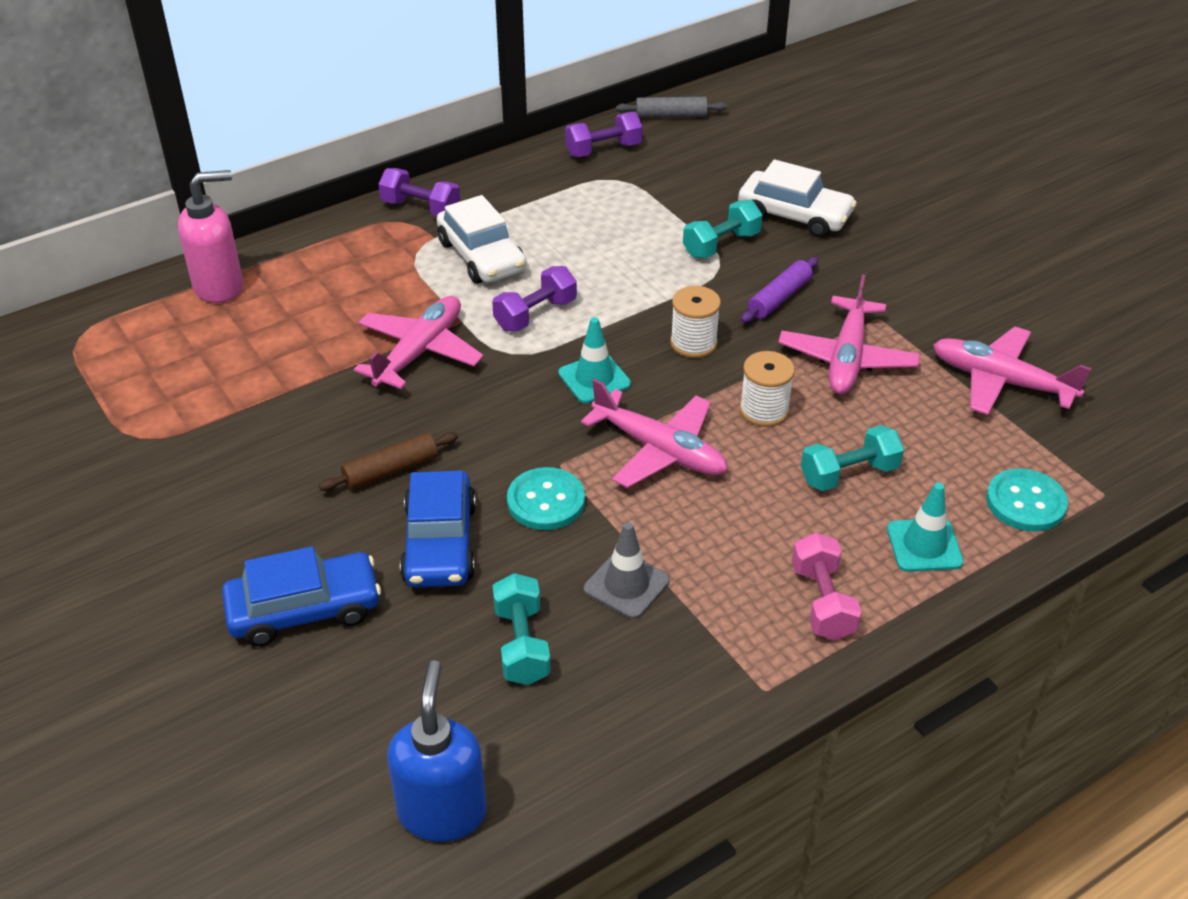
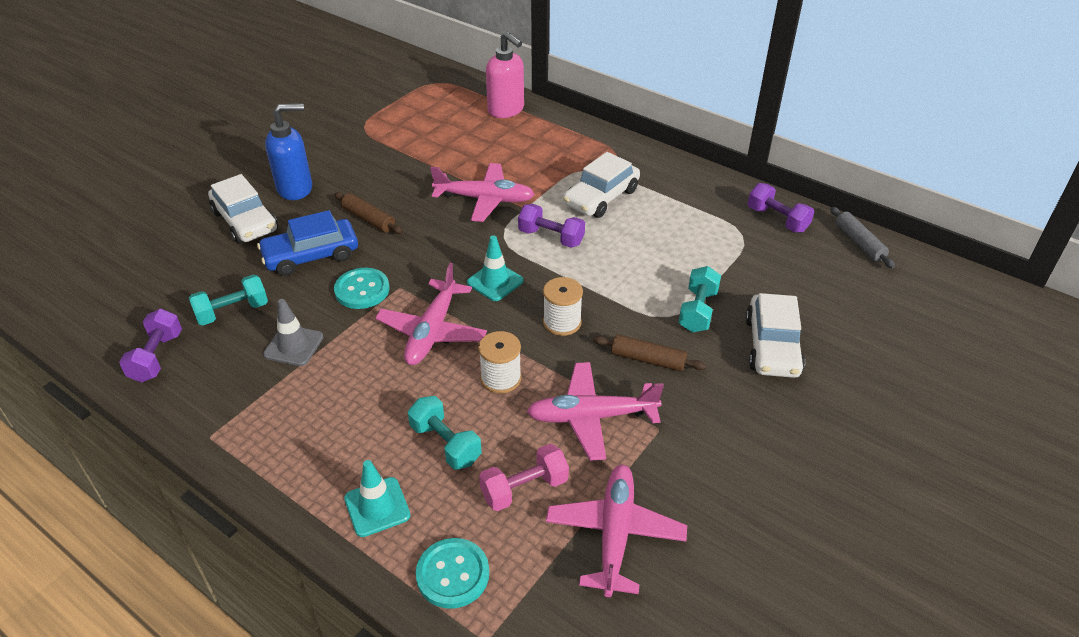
camera: 70 degrees right, 0 degrees up
blue car [222,546,381,646] -> white car [208,174,278,243]
purple dumbbell [378,168,460,216] -> purple dumbbell moved to [119,309,182,383]
blue soap dispenser [387,660,487,842] -> blue soap dispenser moved to [265,103,312,200]
turquoise dumbbell [683,200,763,258] -> turquoise dumbbell turned 75 degrees clockwise [678,266,721,332]
purple rolling pin [741,257,819,323] -> brown rolling pin [593,334,706,371]
pink dumbbell [792,533,861,640] -> pink dumbbell moved to [479,444,569,511]

